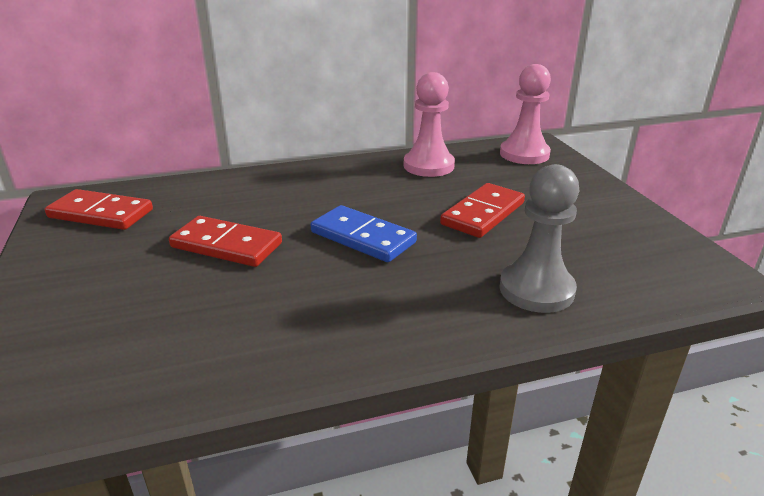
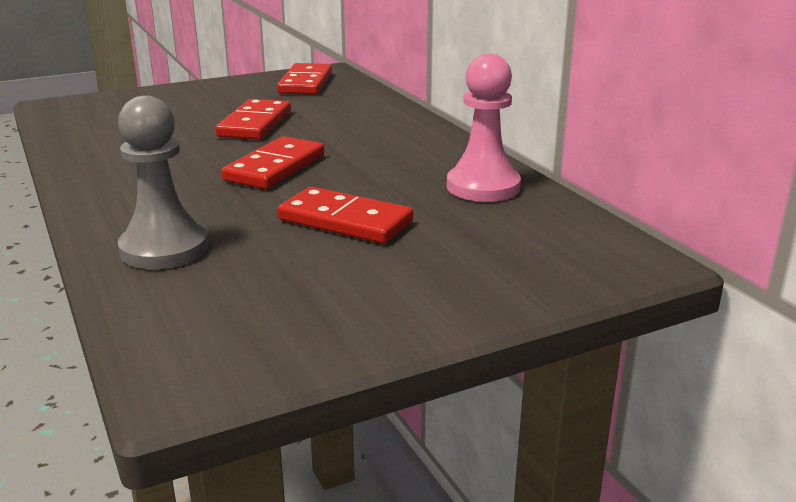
camera: 80 degrees right, 5 degrees down
blue domino [311,205,417,262] -> red domino [222,136,325,189]
pink pawn [500,64,551,164] -> none

